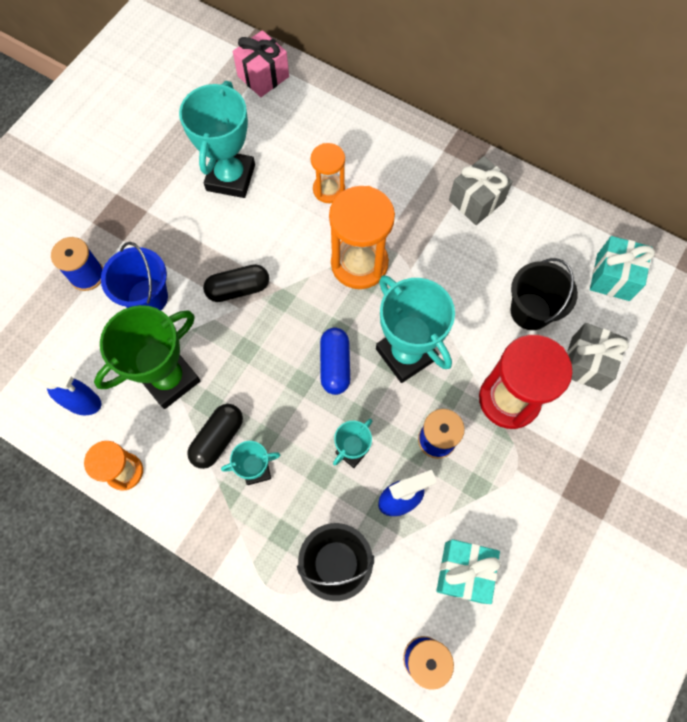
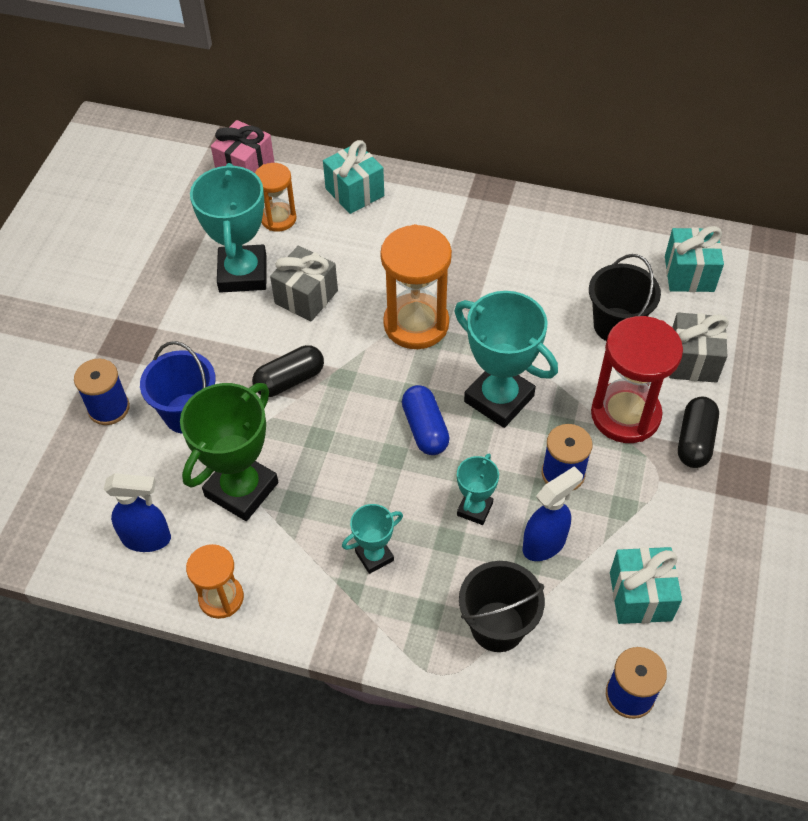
camera: 15 degrees left, 15 degrees down
black capsule [187,404,243,469] -> black capsule moved to [678,397,719,468]
orange hourglass [311,143,345,203] -> orange hourglass moved to [255,163,296,232]
grey gift [449,156,513,225] -> grey gift moved to [270,246,338,321]
none -> turquoise gift [323,140,384,214]

